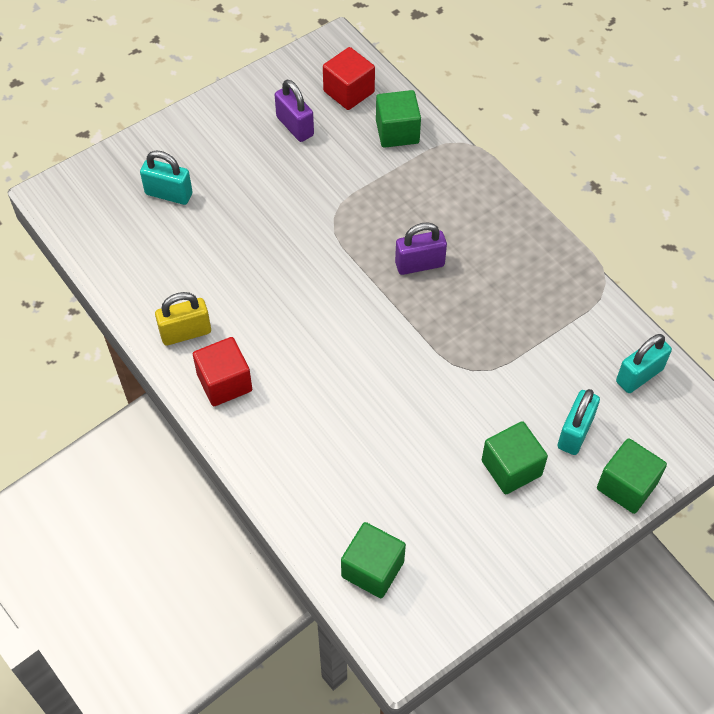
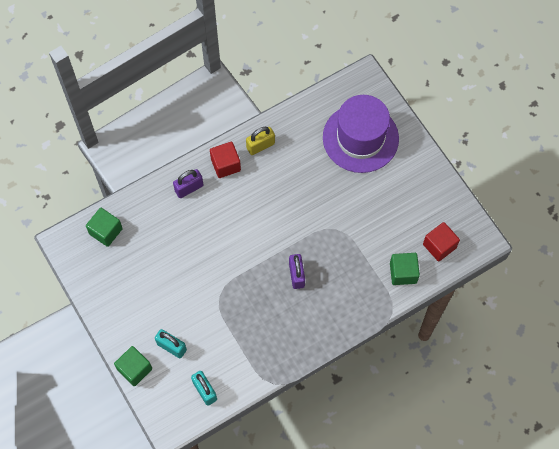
camera: 95 degrees right, 10 degrees up
turquoise padlock [140,150,193,205] -> purple hat [323,95,399,173]
yellow padlock [155,292,211,345] -> yellow padlock turned 75 degrees clockwise [246,127,275,155]
purple padlock [275,80,314,142] -> purple padlock moved to [173,169,203,198]
green cube [482,421,548,494] -> none

